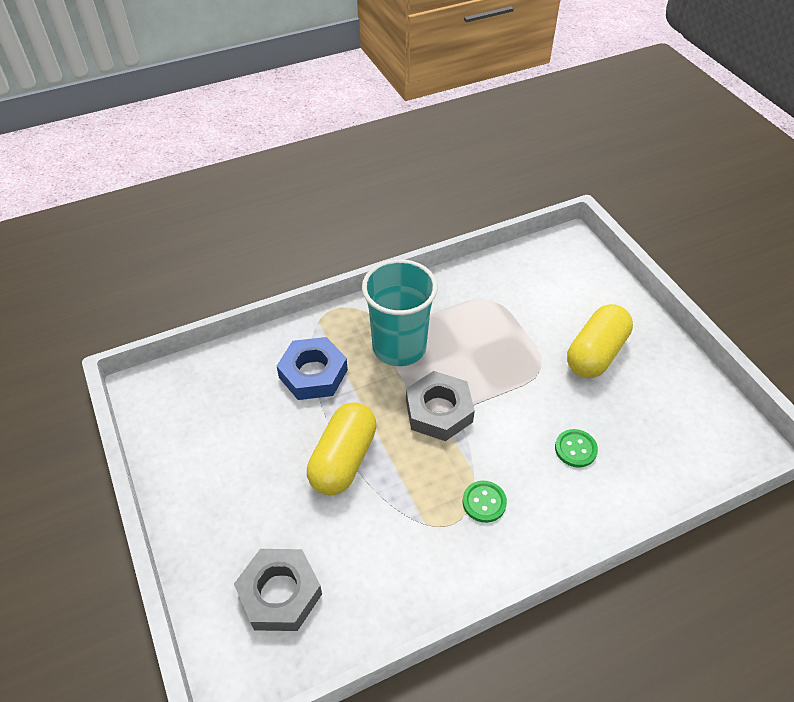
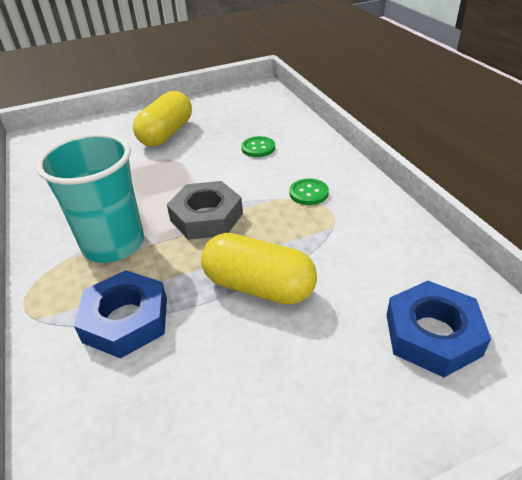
camera: 85 degrees left, 10 degrees down
grey nut [234,549,322,631] -> blue nut [386,281,491,377]
yellow capsule [567,304,633,378] -> yellow capsule turned 75 degrees clockwise [133,91,192,146]

